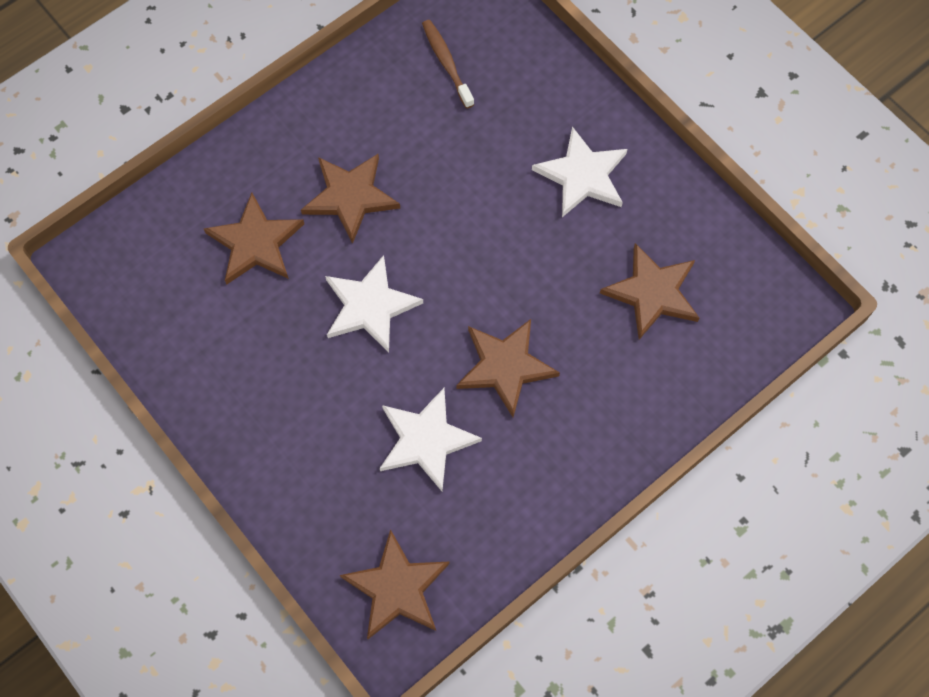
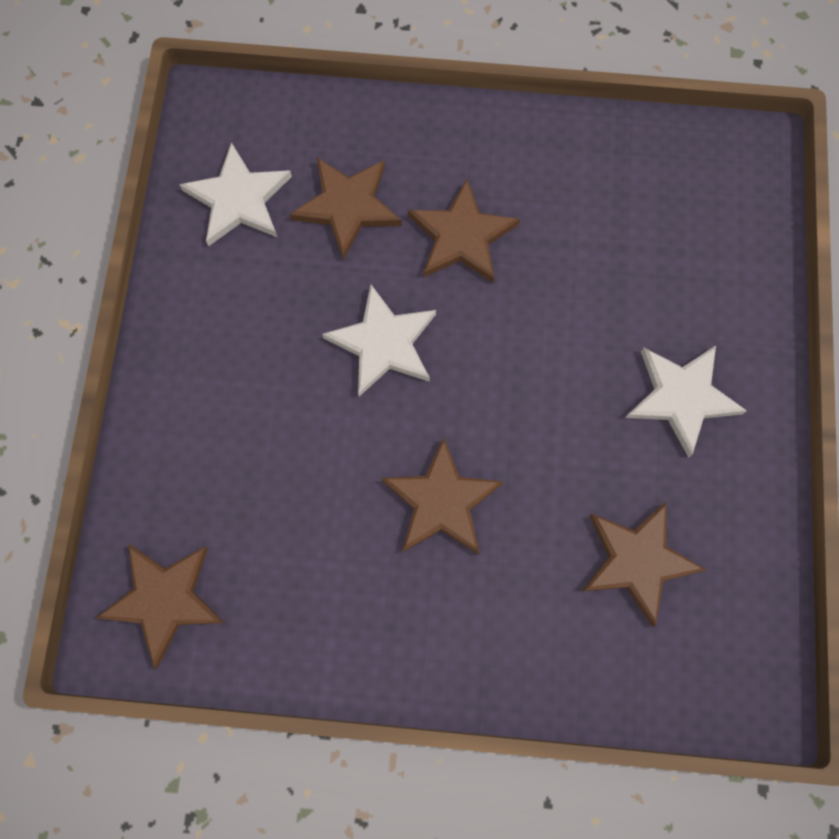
camera: 45 degrees right, 5 degrees up
white star [380,388,482,491] -> white star moved to [179,142,292,246]
brown toothbrush [422,20,474,109] -> none

